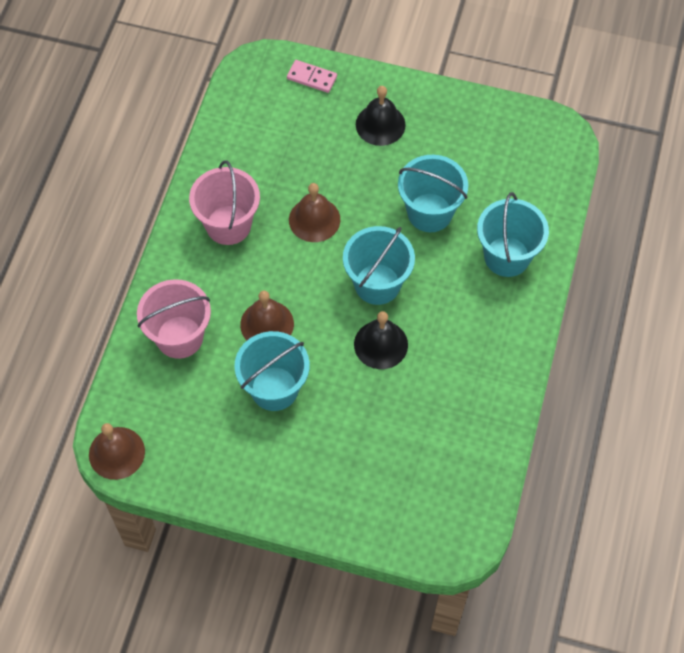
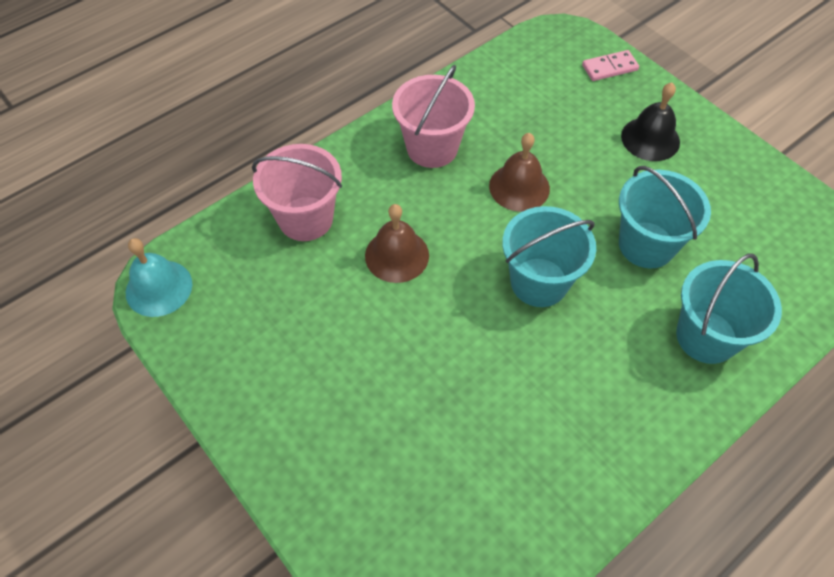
camera: 35 degrees right, 5 degrees down
brown bell [89,423,145,480] -> turquoise bell [126,238,192,317]
turquoise bucket [234,331,310,411] -> none
pink domino [287,60,337,93] -> pink domino turned 75 degrees counterclockwise [582,50,639,81]
black bell [354,311,408,369] -> none

